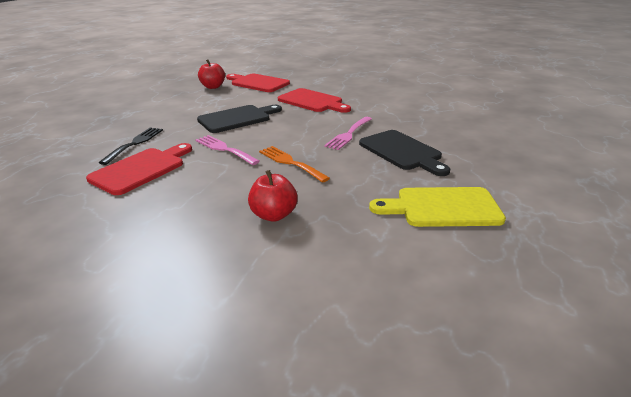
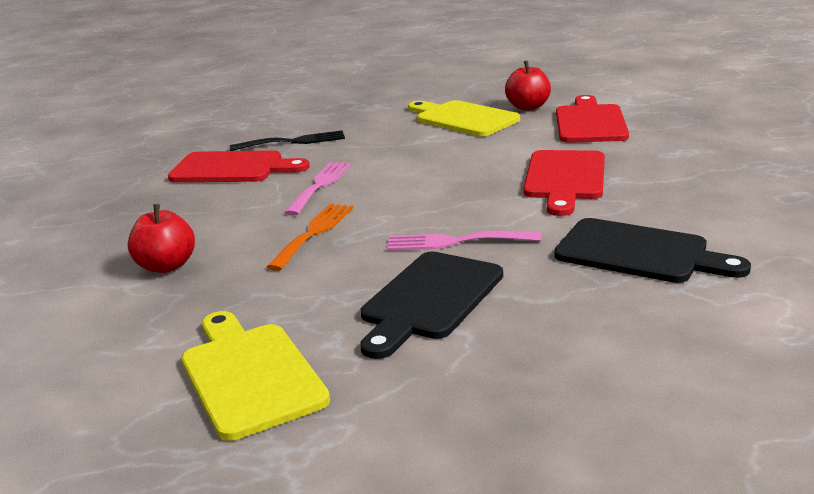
camera: 65 degrees right, 5 degrees down
black cutting board [197,105,282,133] -> black cutting board moved to [554,218,751,283]
none -> yellow cutting board [408,100,520,136]

